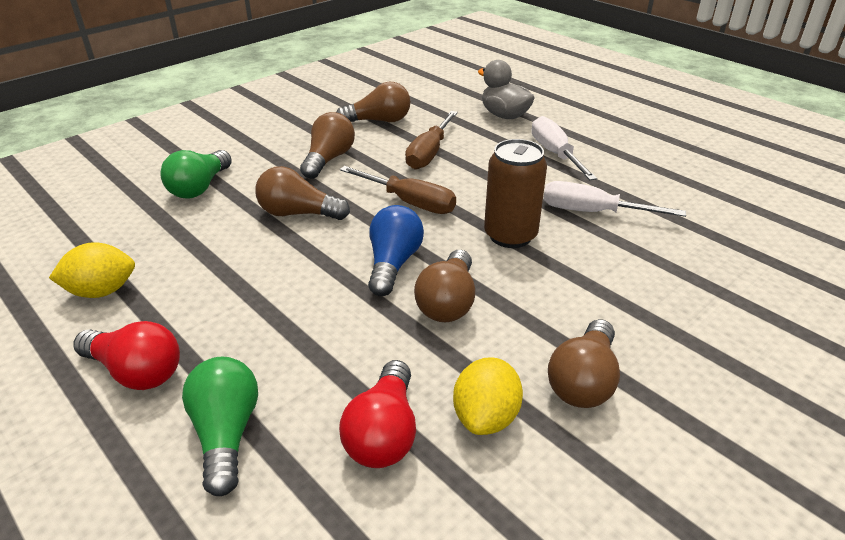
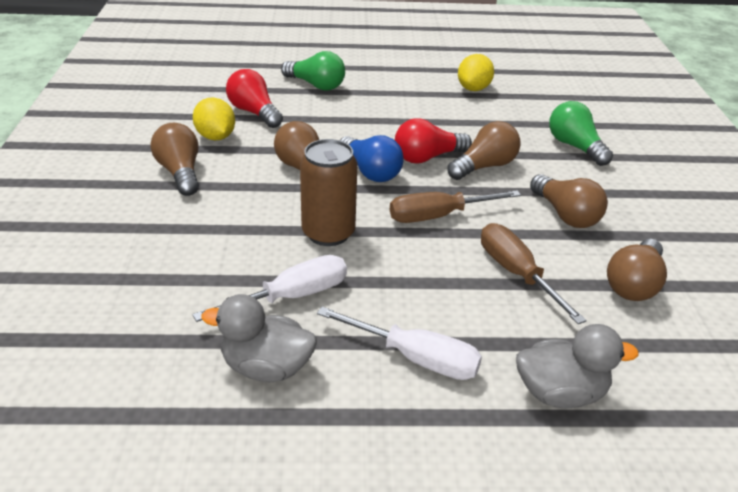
camera: 130 degrees right, 0 degrees up
red light bulb [73,321,180,390] -> red light bulb moved to [395,118,472,164]
none -> grey duck [201,294,317,382]

